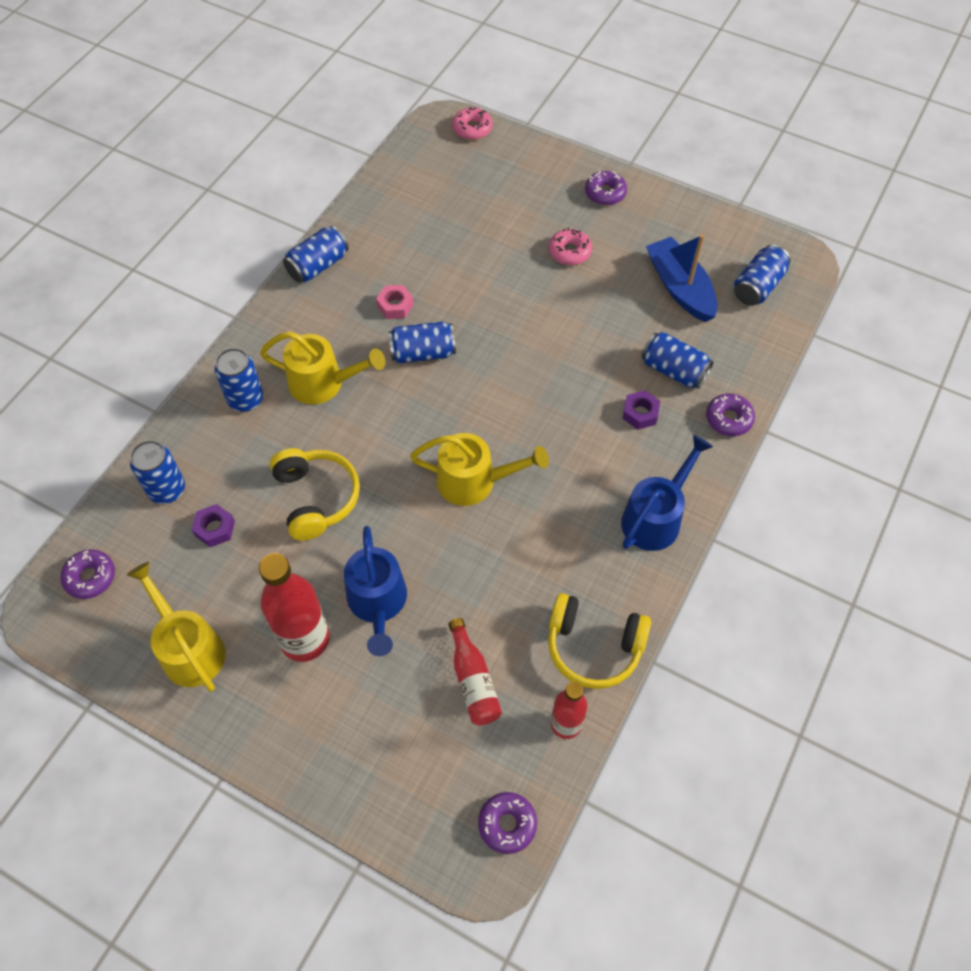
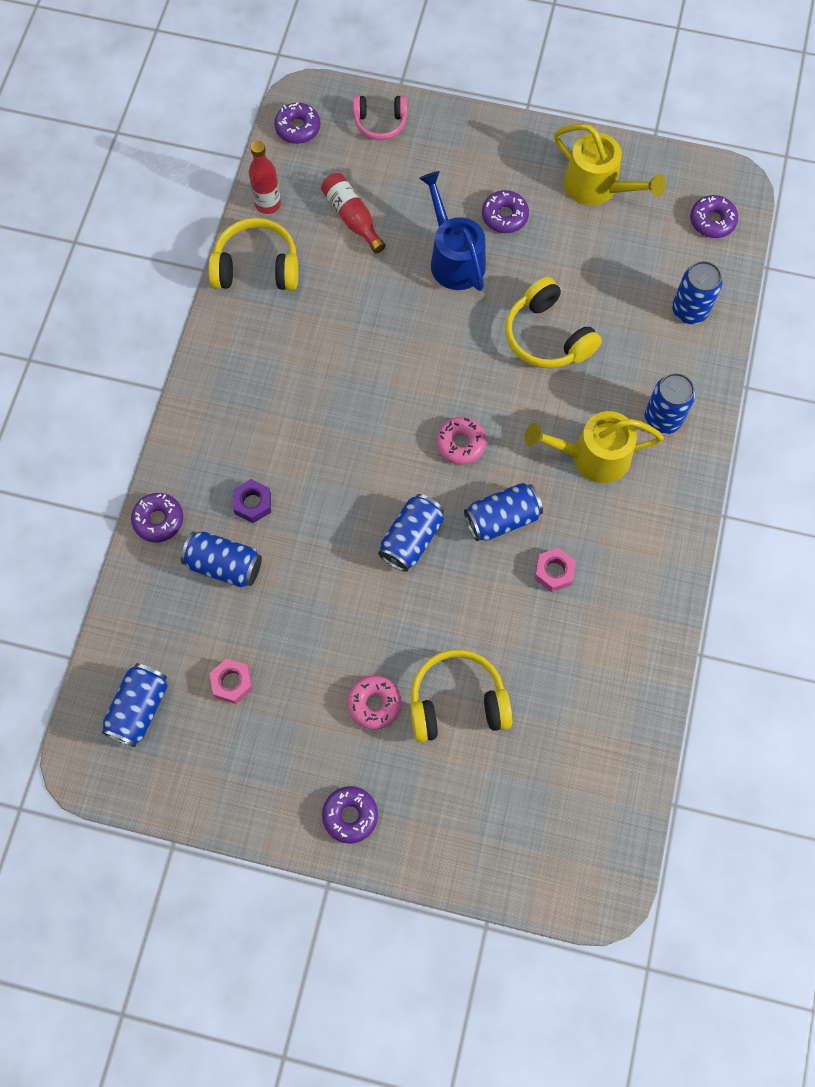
camera: 165 degrees right, 10 degrees up
purple nut [192,504,235,548] -> none
red bottle [259,553,330,662] -> purple donut [482,190,529,233]
blue can [283,226,349,283] -> blue can moved to [378,494,444,572]
yellow watering can [410,433,549,506] -> none
pink donut [452,107,493,140] -> pink donut moved to [436,417,487,465]
blue watering can [621,435,713,551] -> none
blue boat [646,234,718,322] -> pink nut [210,658,253,704]
none -> pink headphones [353,96,407,140]
none -> yellow headphones [410,649,512,742]

